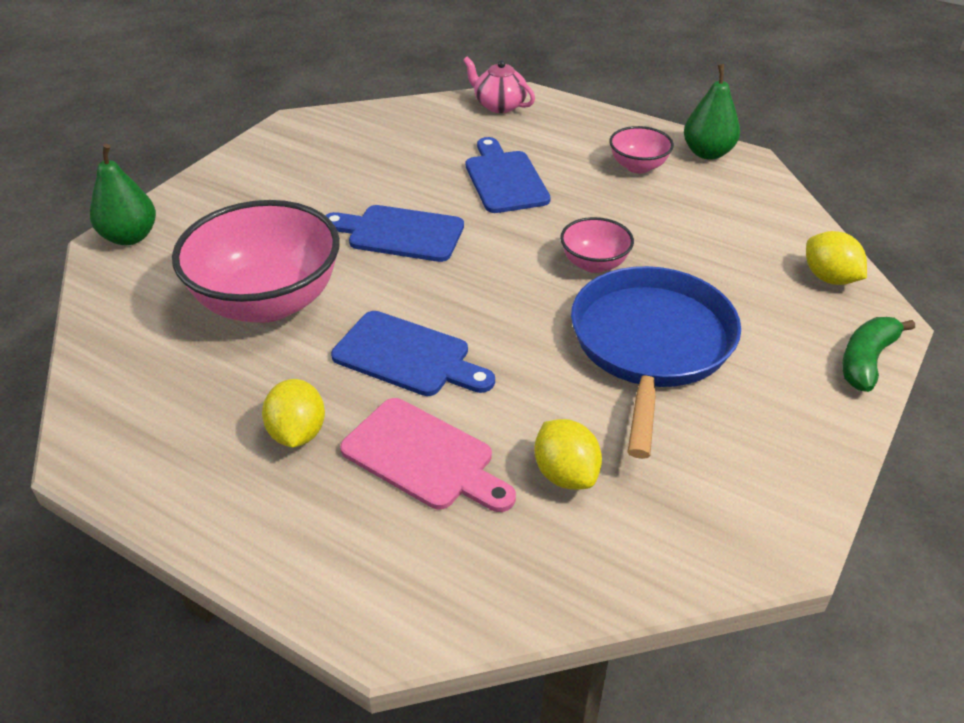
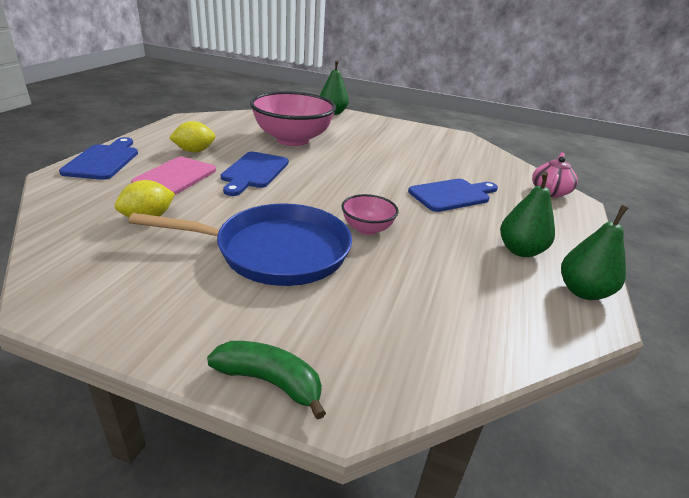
camera: 75 degrees right, 10 degrees down
blue cutting board [325,205,464,262] -> blue cutting board moved to [59,137,138,180]
pink bowl [609,126,674,173] -> green pear [500,171,555,257]
yellow lemon [806,231,867,285] -> none

